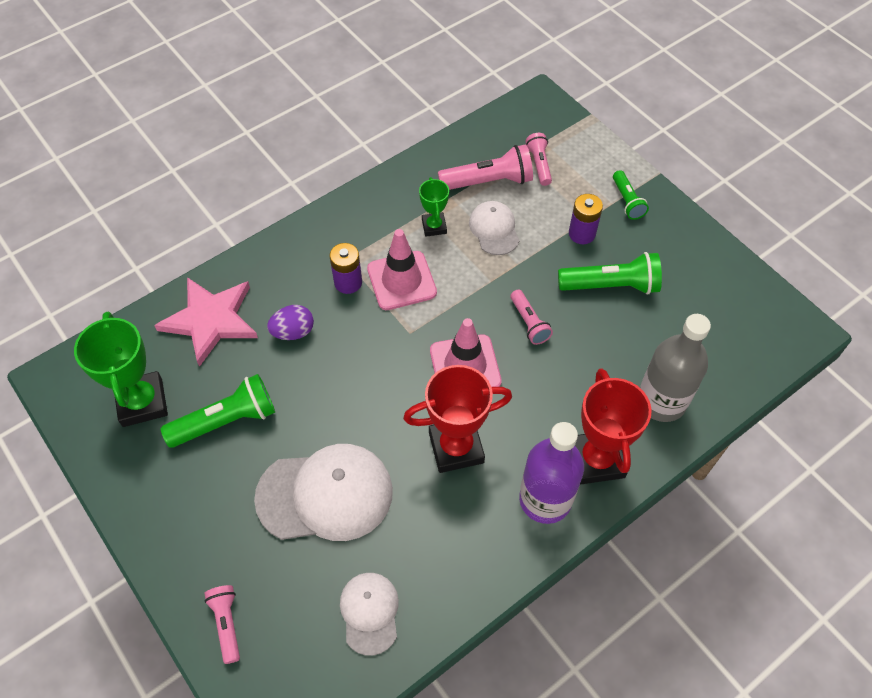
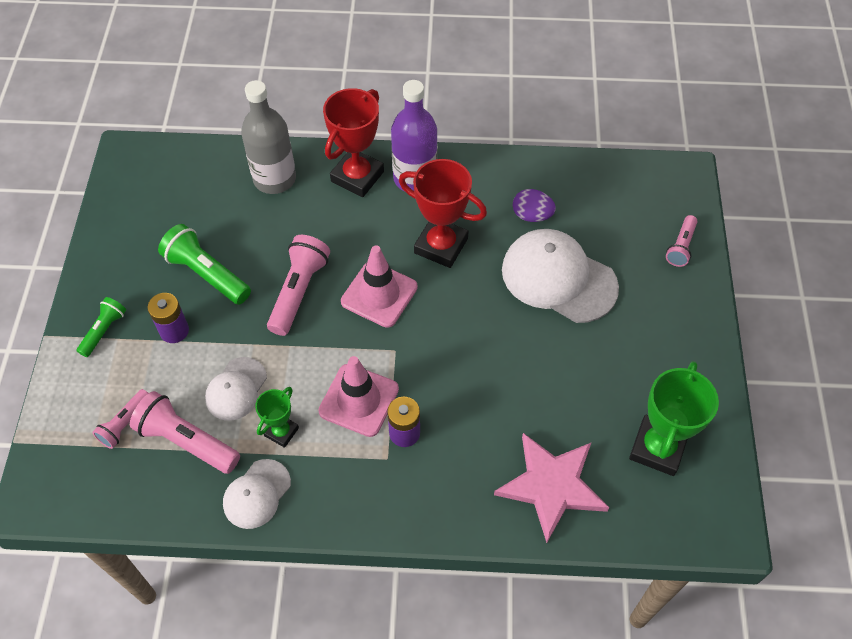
camera: 140 degrees left, 0 degrees up
green flashlight [161,374,275,448] -> none
purple egg [267,305,314,340] -> purple egg moved to [513,189,556,222]
white cap [340,573,399,656] -> white cap moved to [223,459,291,529]
pink flashlight [510,290,553,345] -> pink flashlight [267,235,330,336], size x1.68

